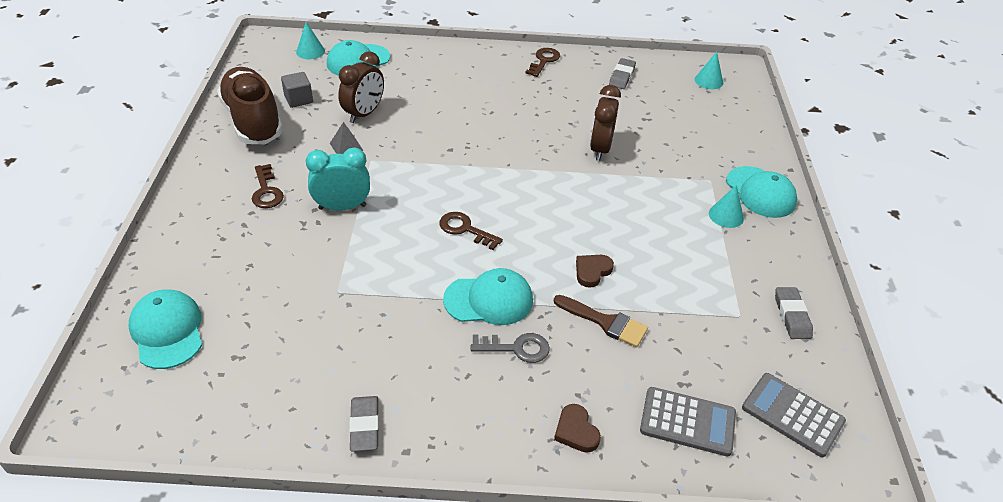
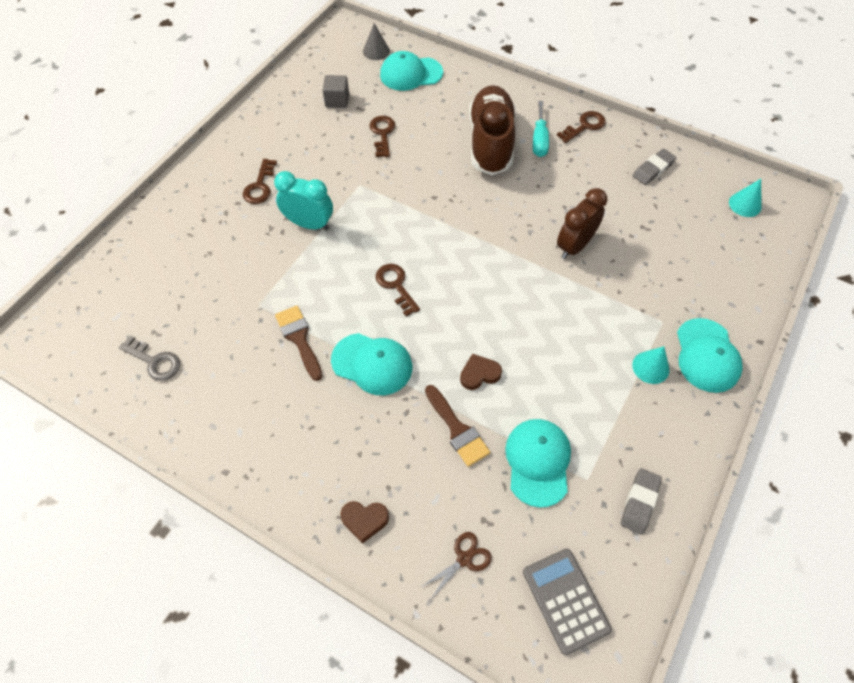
camera: 30 degrees right, 15 degrees up
turquoise cap [129,289,202,369] -> turquoise cap moved to [505,419,571,508]
brown shoe [217,67,283,144] -> brown shoe moved to [469,85,515,175]
turquoise cone [296,22,325,59] -> grey cone [363,23,390,60]
grey pyramid [330,122,364,154] -> none
brown clock [338,51,384,123] -> brown key [369,116,395,157]
grey eraser [349,396,379,452] -> none
grey key [471,333,550,363] -> grey key moved to [119,335,180,381]
brown heart [554,404,601,453] -> brown heart turned 90 degrees counterclockwise [340,501,389,544]
grey calculator [640,387,736,456] -> brown scissors [419,532,492,600]
none -> brown brush [275,306,322,381]
none -> turquoise screwdriver [533,101,549,157]

